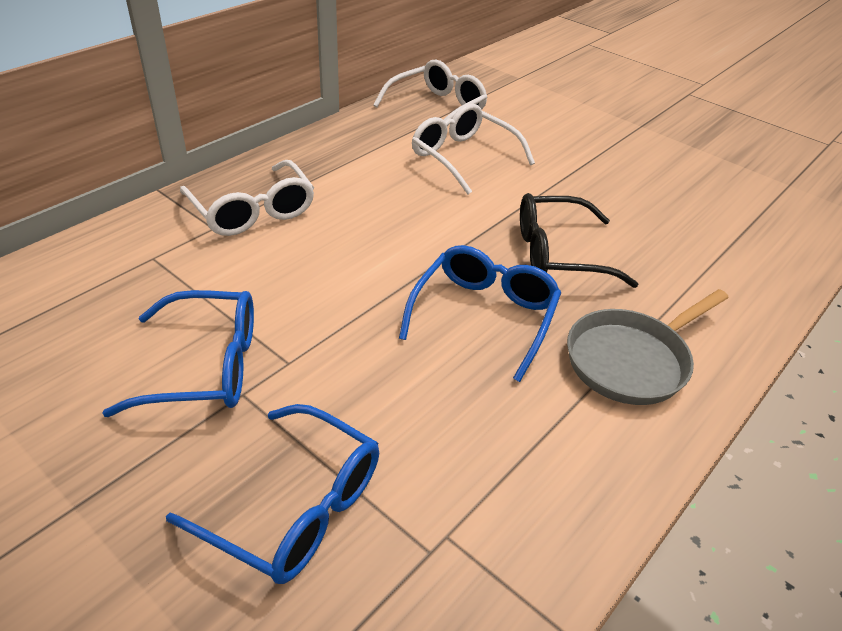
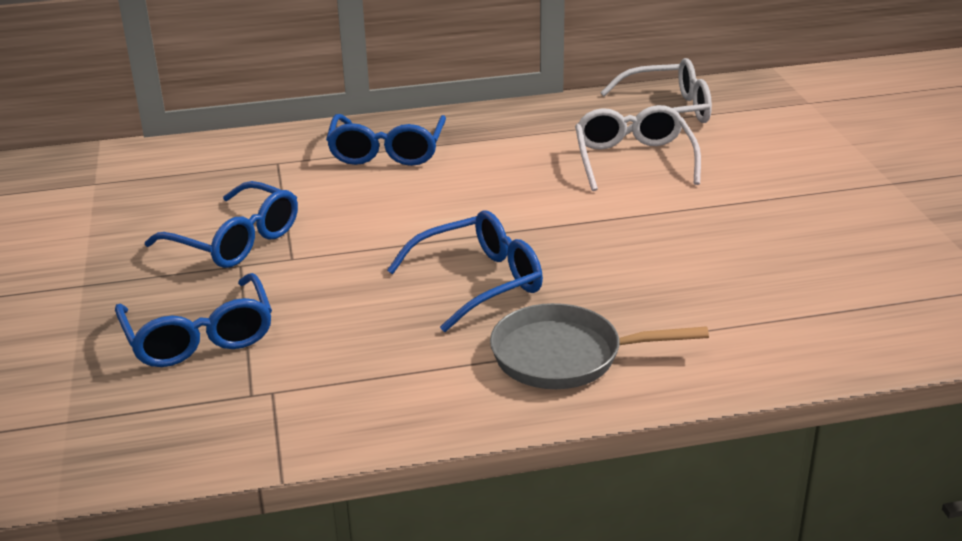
camera: 40 degrees right, 10 degrees down
white glasses [180,160,314,236] -> blue glasses [326,114,446,166]
black glasses [520,193,638,288] -> none

